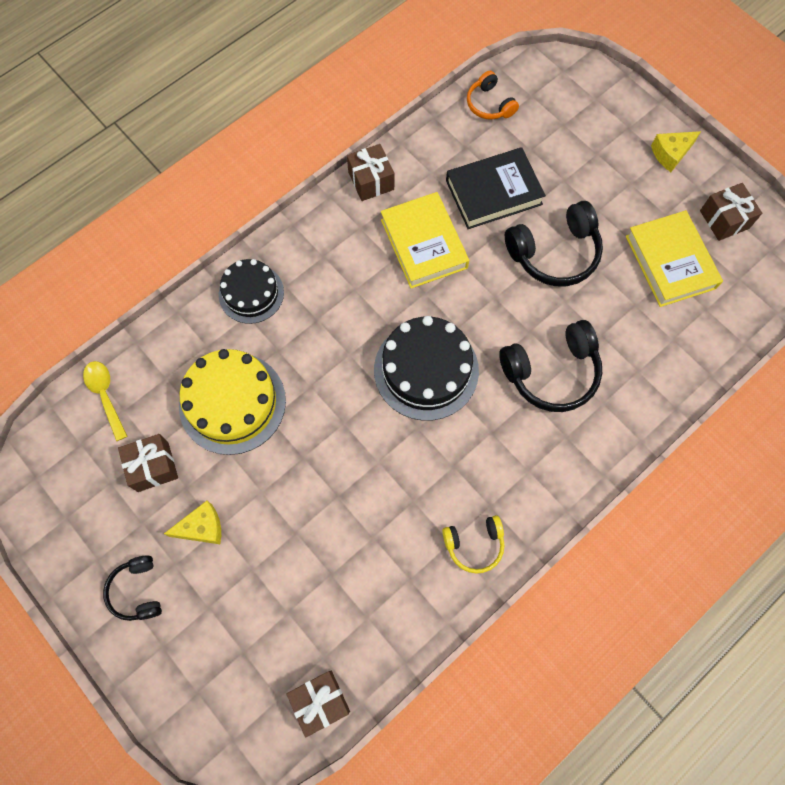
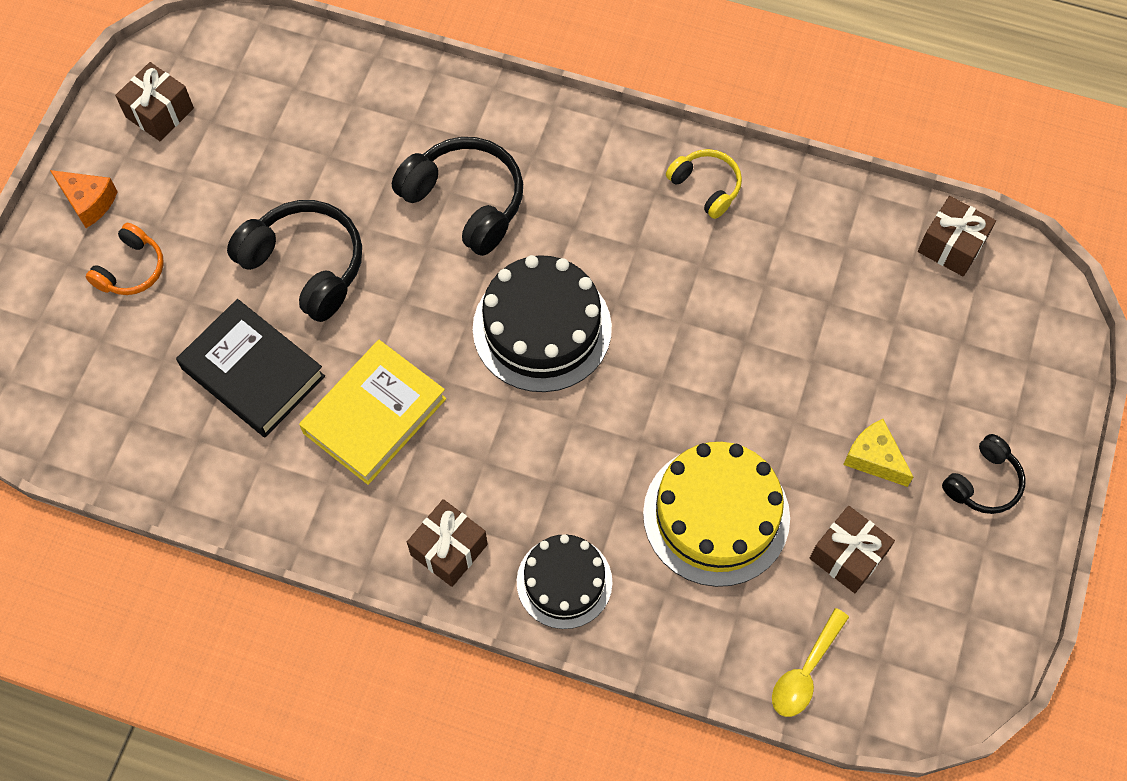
camera: 120 degrees left, 5 degrees down
brown gift [347,144,394,201] -> brown gift moved to [407,499,488,587]
orange headphones [467,71,519,120] -> orange headphones moved to [86,223,164,295]
yellow book [626,210,723,307] -> none
yellow cheese [651,131,701,172] -> orange cheese [50,170,118,228]

